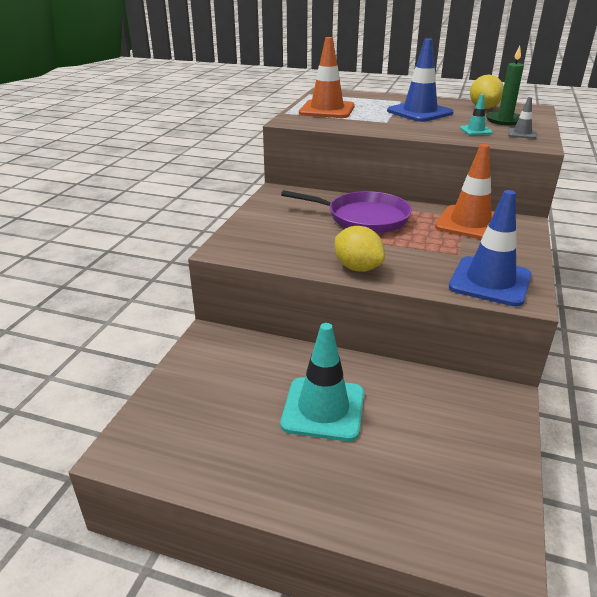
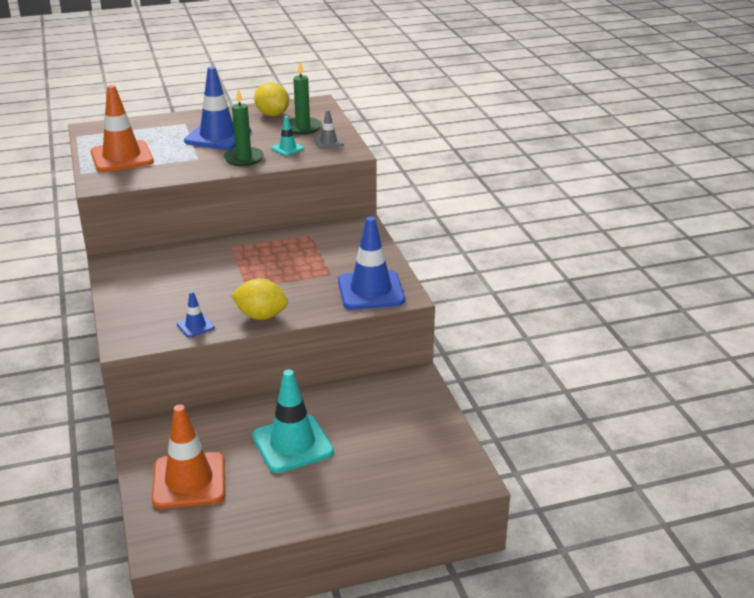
camera: 35 degrees left, 0 degrees up
purple pan [281,190,412,233] -> none
orange traffic cone [435,144,494,239] -> orange traffic cone moved to [152,404,225,509]
none -> blue traffic cone [177,291,215,338]
none -> green candle [223,89,264,166]

